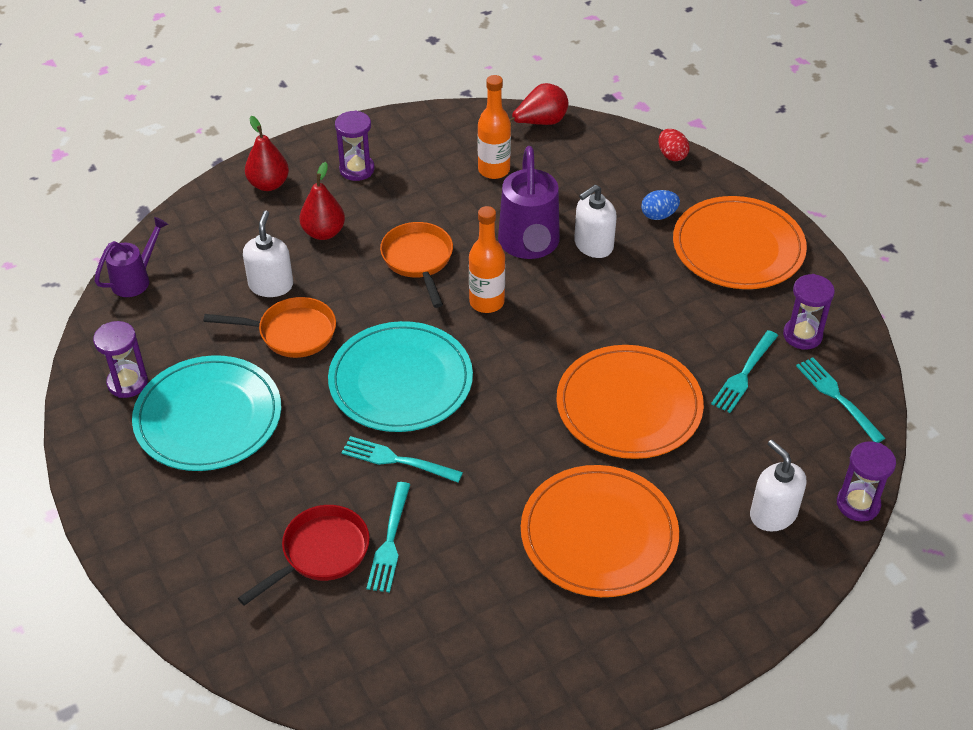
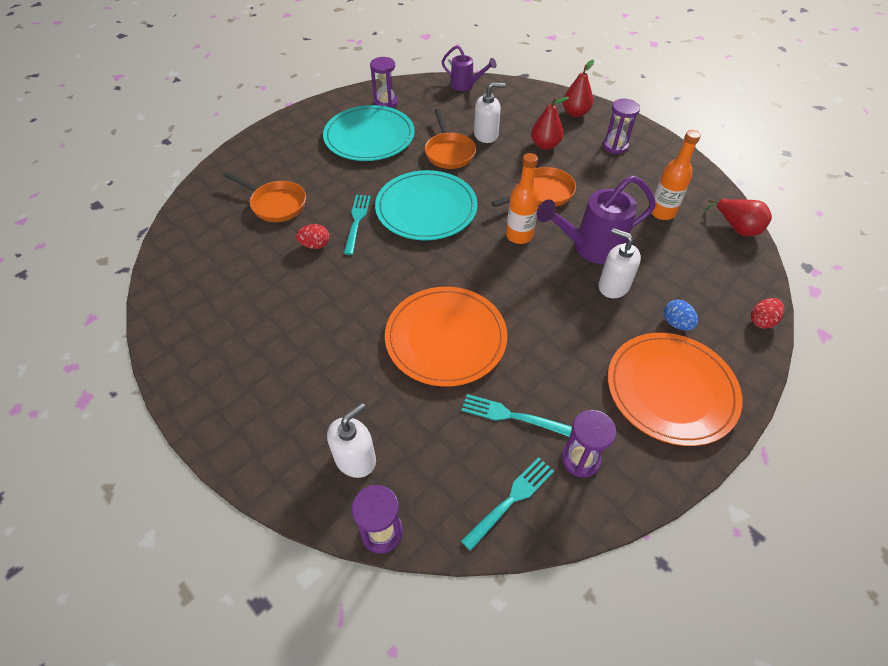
camera: 75 degrees right, 5 degrees up
red pan [238,505,370,606] -> orange pan [223,172,306,222]
turquoise fork [367,482,411,593] -> none
orange plate [521,465,679,597] -> none
none -> red egg [296,224,329,249]

